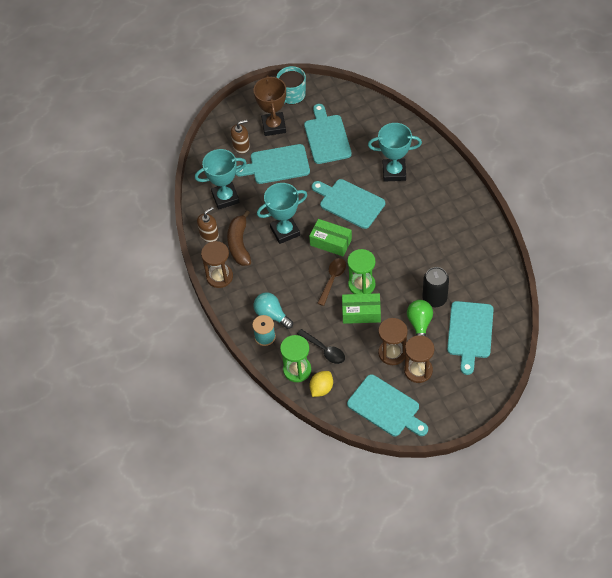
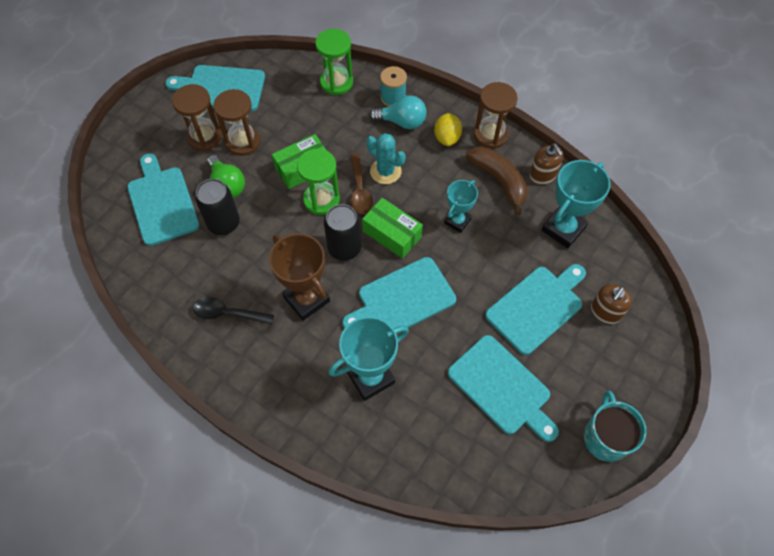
camera: 145 degrees right, 5 degrees up
brown soap dispenser [197,207,219,242] -> brown soap dispenser turned 45 degrees counterclockwise [530,143,564,185]
brown trophy [254,75,286,136] -> brown trophy moved to [269,233,330,321]
turquoise trophy [257,183,307,244] -> turquoise trophy [444,180,478,233], size x0.62
black spoon [297,329,345,364] -> black spoon moved to [193,297,274,325]
green box [309,219,352,256] -> green box turned 45 degrees clockwise [362,198,423,259]
yellow lemon [309,371,333,397] -> yellow lemon moved to [434,113,462,146]
turquoise cutting board [312,179,385,229] -> turquoise cutting board turned 150 degrees clockwise [342,257,456,334]
none -> black can [324,204,362,261]
none -> turquoise cactus [366,133,406,184]

